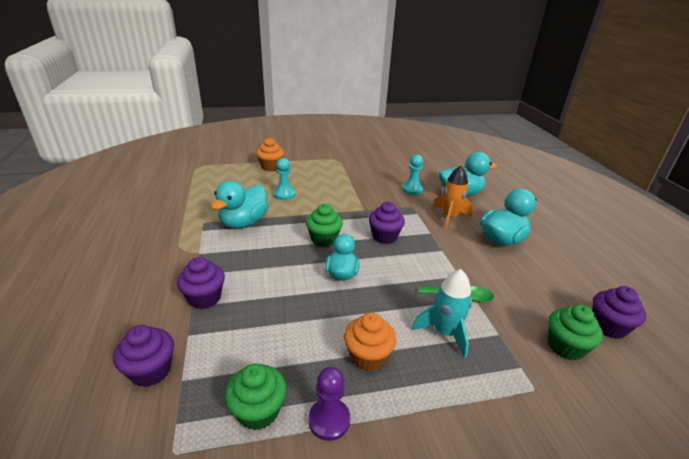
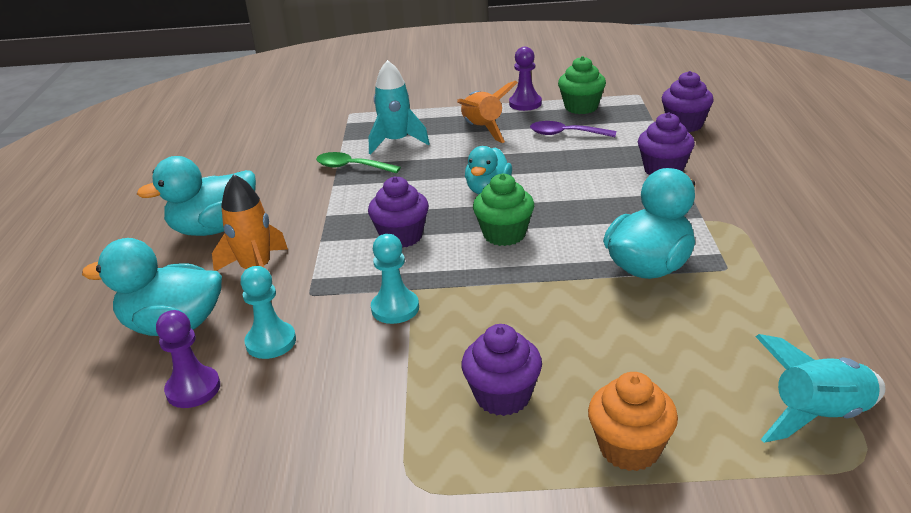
camera: 165 degrees left, 0 degrees up
turquoise pawn [274,158,296,200] -> turquoise pawn moved to [371,234,419,324]
orange cupcake [344,313,396,372] -> orange rocket [457,81,518,143]
green cupcake [548,305,603,361] -> none
purple cupcake [592,286,646,339] -> purple cupcake moved to [461,324,542,416]
none -> purple pawn [156,310,220,408]
none -> purple spoon [530,121,616,137]
none -> turquoise rocket [756,334,885,443]

